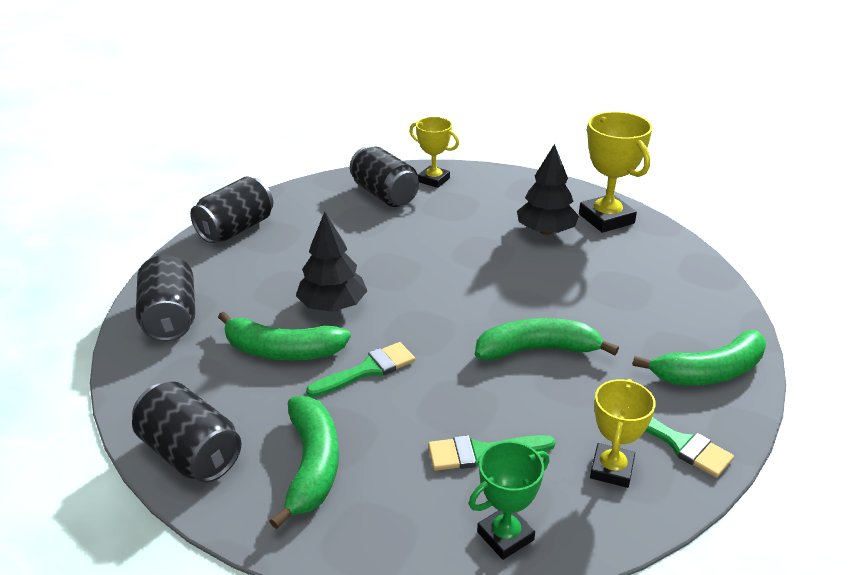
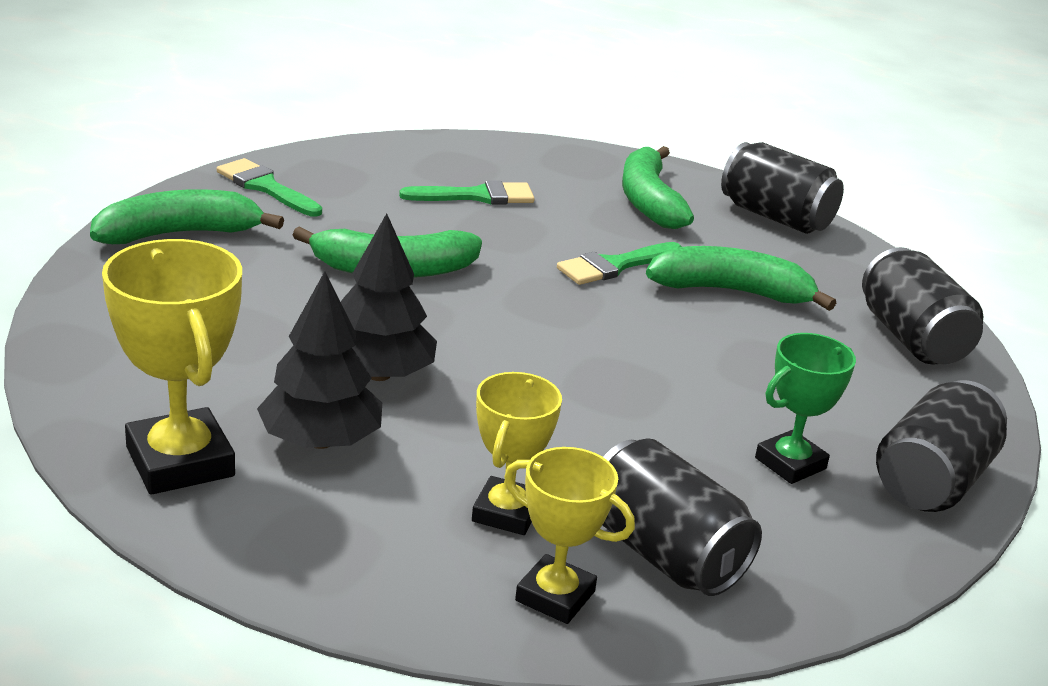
camera: 175 degrees right, 5 degrees down
black tree [296,212,367,312] -> black tree moved to [341,213,437,381]
green trophy [469,441,550,560] -> green trophy moved to [755,333,856,484]
yellow trophy [590,379,656,488] -> yellow trophy moved to [472,372,562,535]

